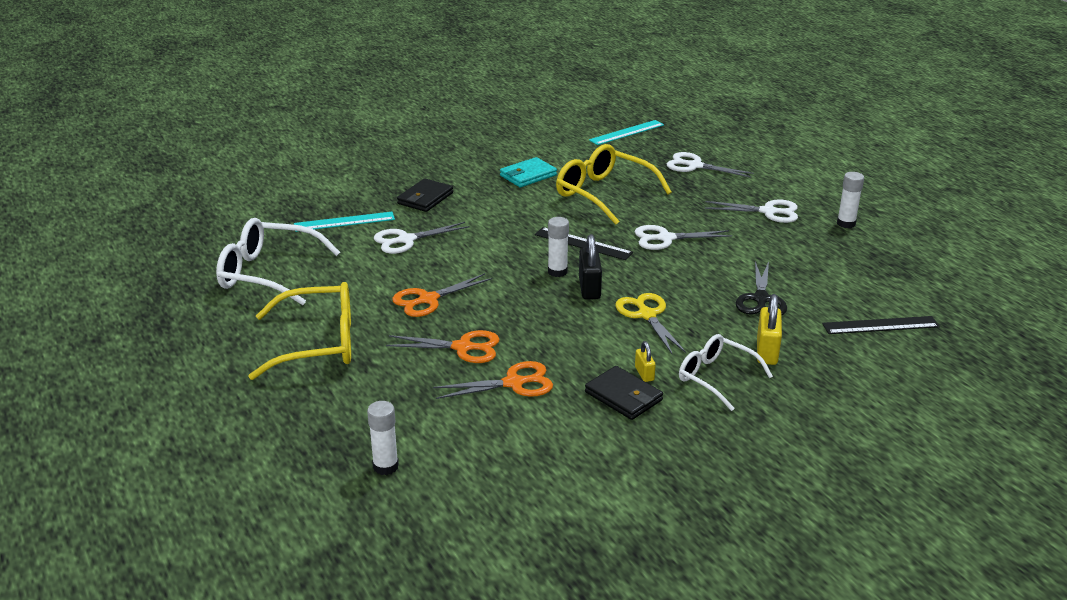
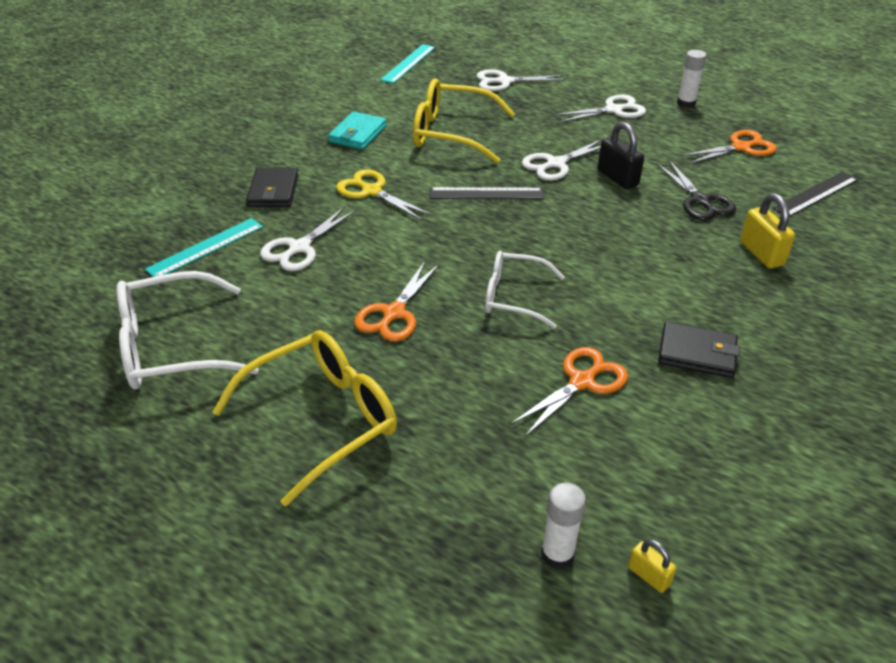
camera: 30 degrees left, 10 degrees up
orange scissors [386,330,500,363] -> orange scissors moved to [681,130,777,164]
white glue stick [548,217,569,277] -> none
black padlock [579,234,602,300] -> black padlock moved to [598,122,644,189]
yellow scissors [616,293,686,354] -> yellow scissors moved to [336,169,432,221]
yellow padlock [635,341,656,382] -> yellow padlock moved to [628,539,677,593]
white glasses [679,334,773,411] -> white glasses moved to [485,251,565,329]

